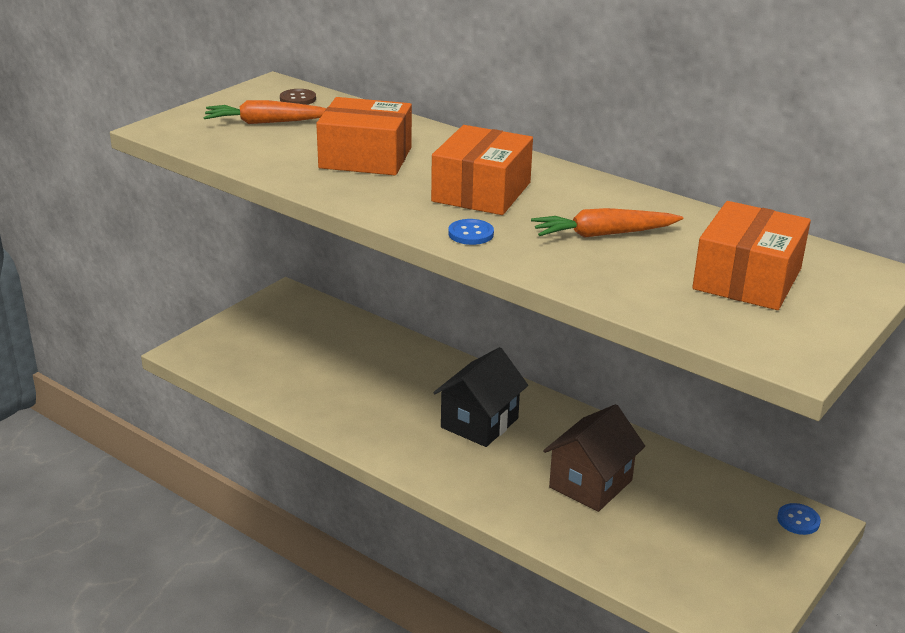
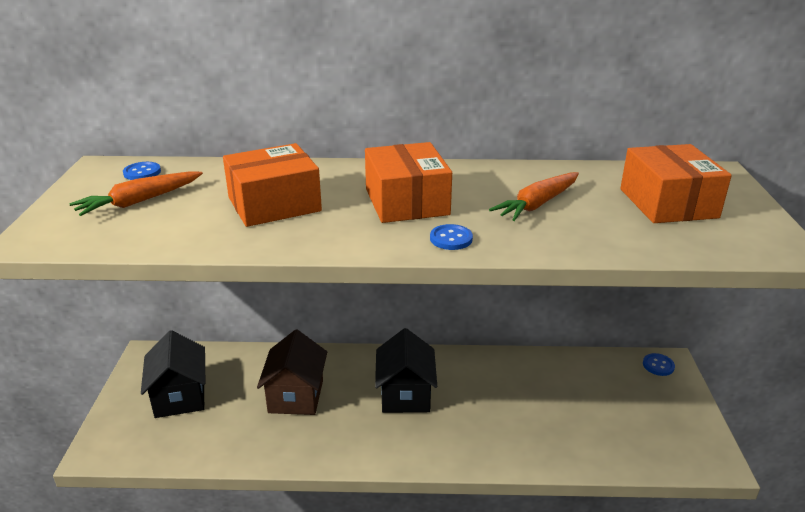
camera: 35 degrees left, 0 degrees up
brown button [280,89,316,105] -> blue button [123,162,161,180]
brown house [543,404,645,512] -> brown house moved to [257,329,327,415]
none -> black house [141,330,205,418]

